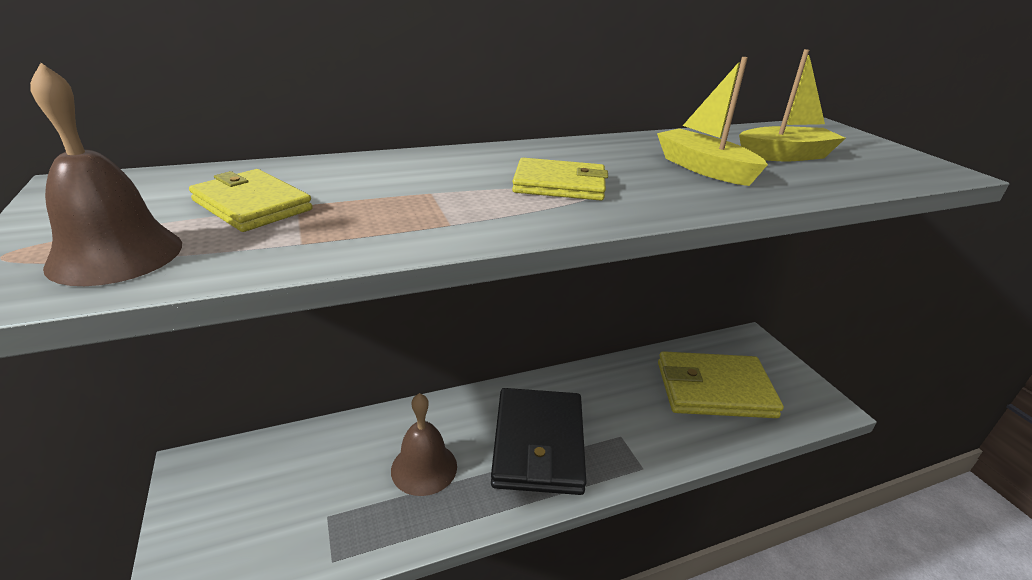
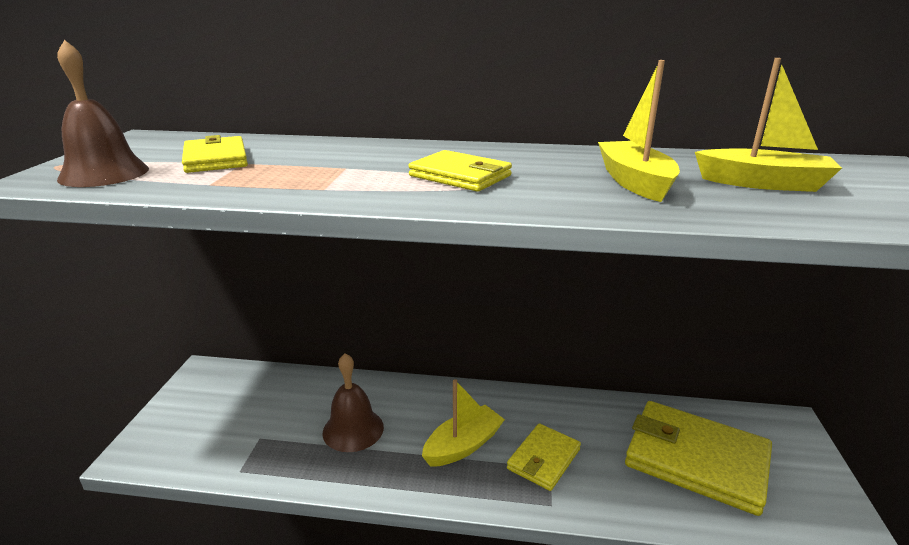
camera: 30 degrees right, 5 degrees down
black wallet [491,388,587,495] -> yellow boat [422,379,505,467]
none -> yellow wallet [507,423,581,491]

